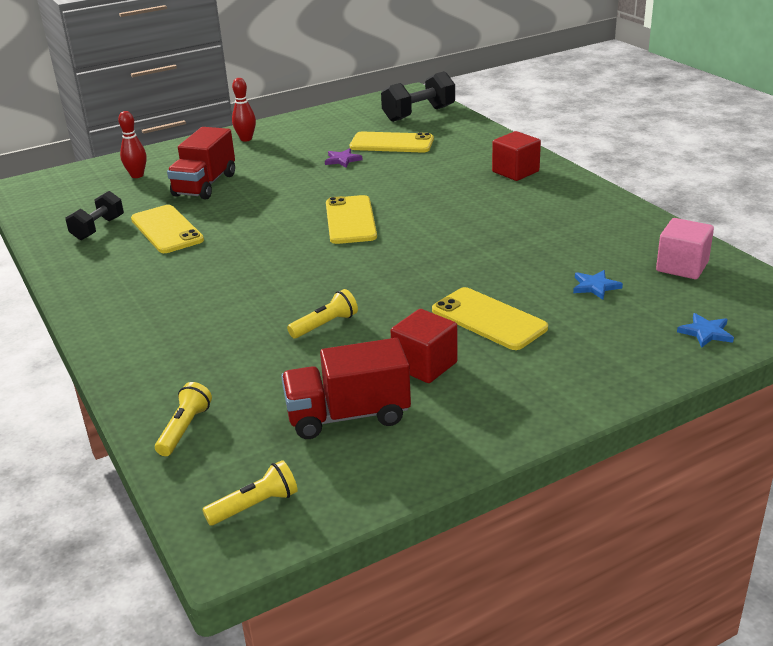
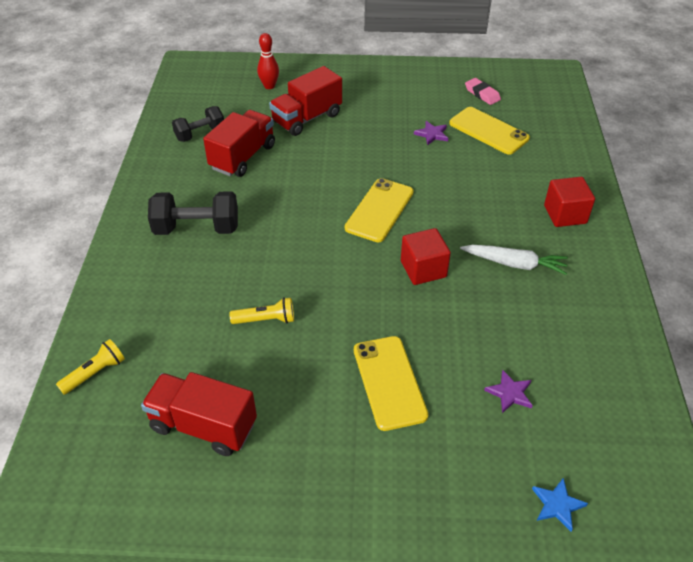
camera: 30 degrees right, 15 degrees up
yellow phone [131,205,204,253] -> red truck [203,110,275,177]
yellow flashlight [202,460,298,526] -> none
red bowling pin [232,78,256,142] -> none
black dumbbell [381,71,455,122] -> black dumbbell moved to [148,191,238,235]
red cube [391,309,458,383] -> red cube moved to [401,228,451,285]
blue star [573,270,623,300] -> purple star [484,370,533,413]
pink cube [656,218,714,279] -> none
none -> white carrot [460,245,568,275]
none -> pink eraser [465,78,501,105]

